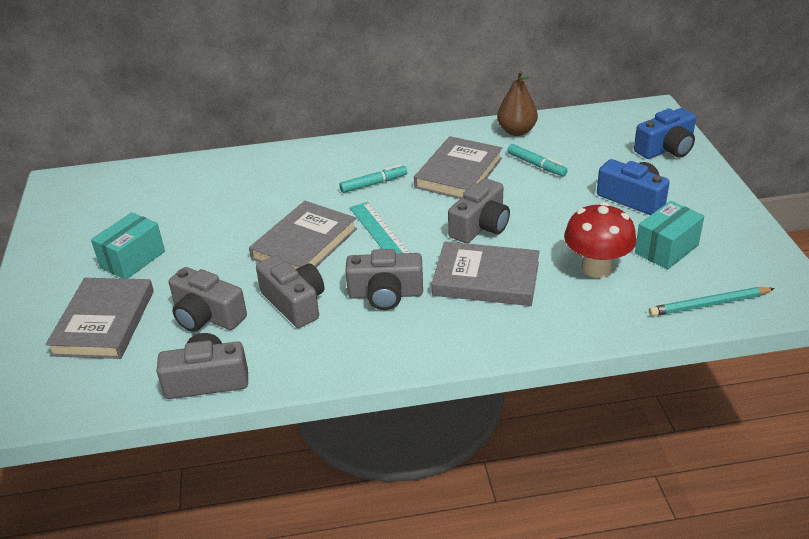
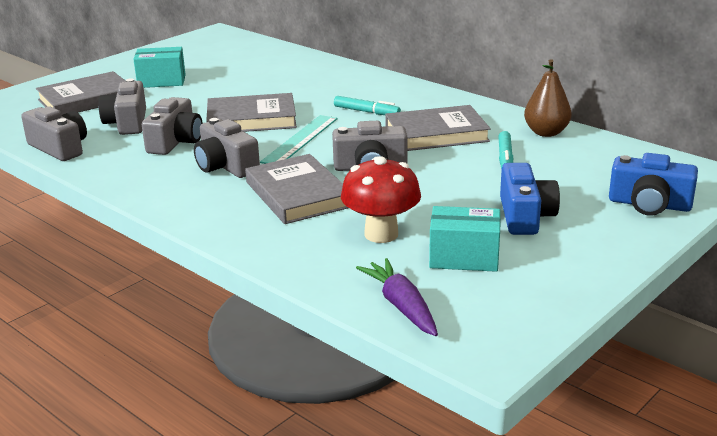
camera: 50 degrees right, 10 degrees down
turquoise pencil [649,287,775,316] -> purple carrot [356,258,438,336]

